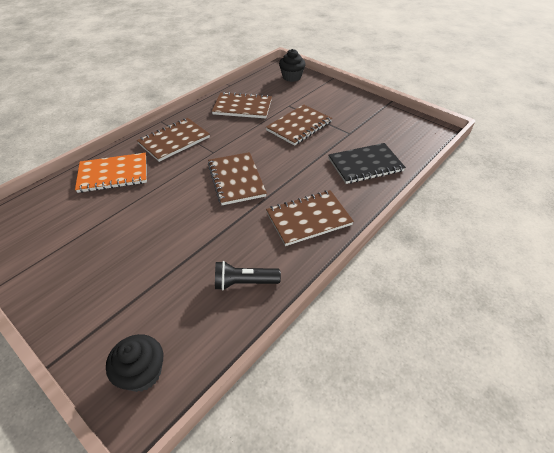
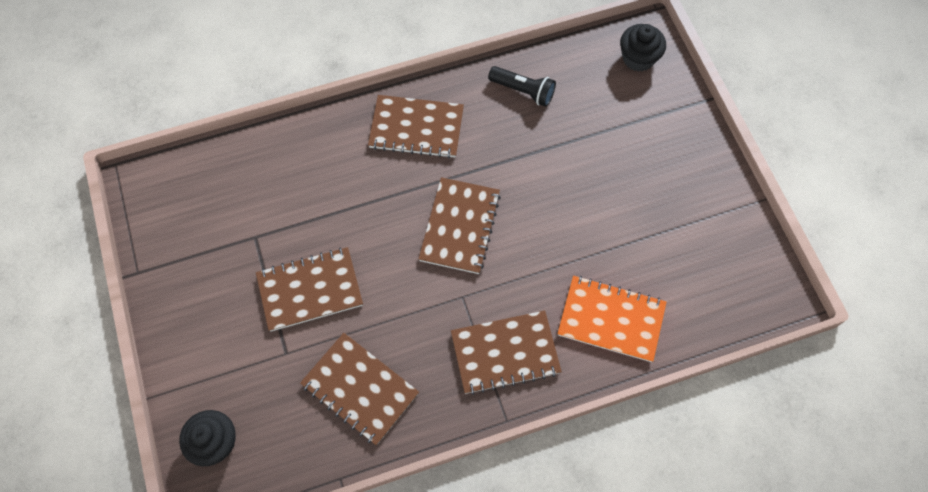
camera: 150 degrees left, 20 degrees up
black notebook [328,143,406,184] -> none

